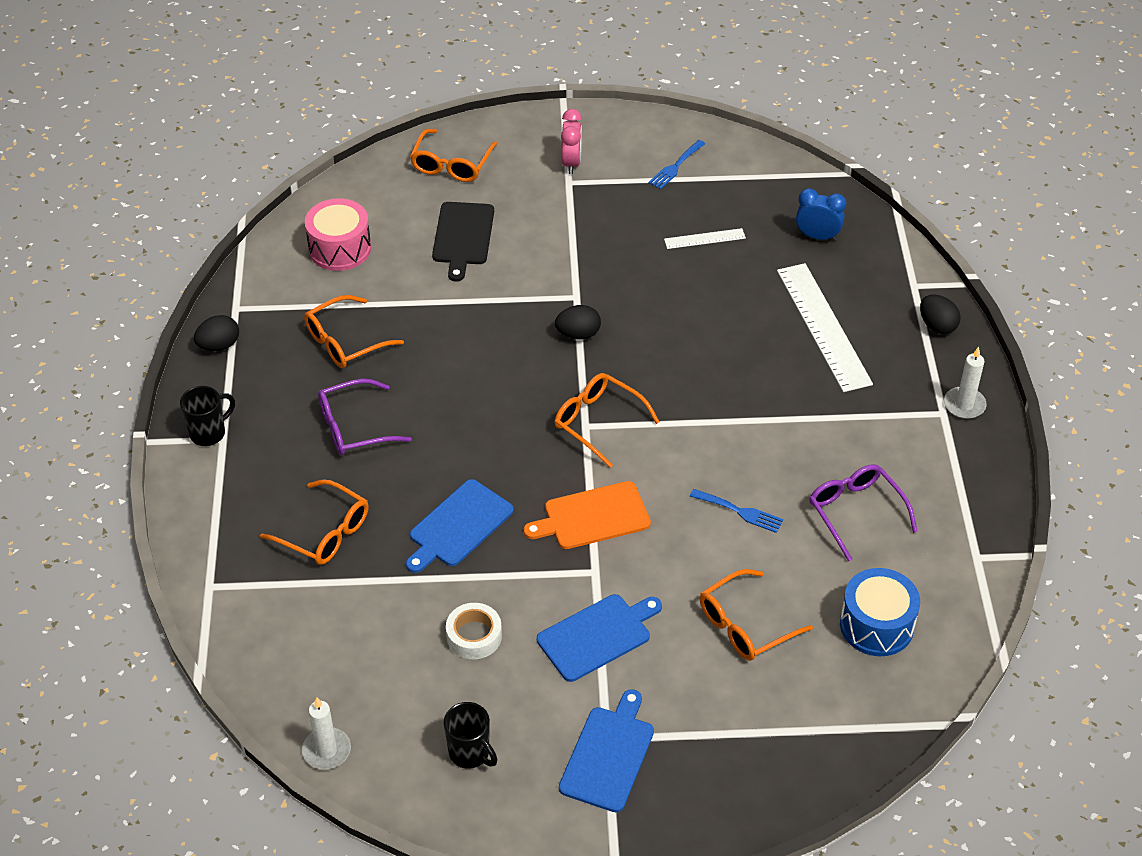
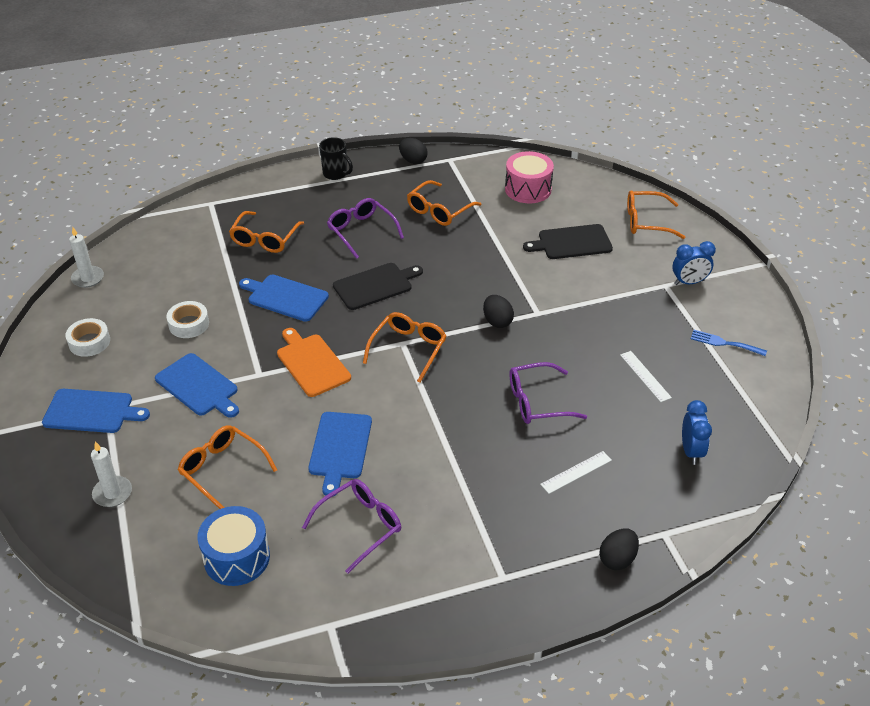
camera: 75 degrees right, 5 degrees down
orange glasses [304,295,404,368] -> orange glasses turned 90 degrees counterclockwise [407,180,481,226]
black mug [444,702,497,769] -> white tape [65,318,110,357]
pink clock [561,109,582,174] -> blue clock [672,241,716,285]
blue fork [690,489,783,533] -> blue cutting board [308,412,372,497]
white ruler [777,263,873,392] -> white ruler [540,451,612,494], size x0.48
white candle [944,347,987,419] -> white candle moved to [91,441,132,507]
none -> black cutting board [333,263,423,310]
none -> purple glasses [509,362,587,424]

